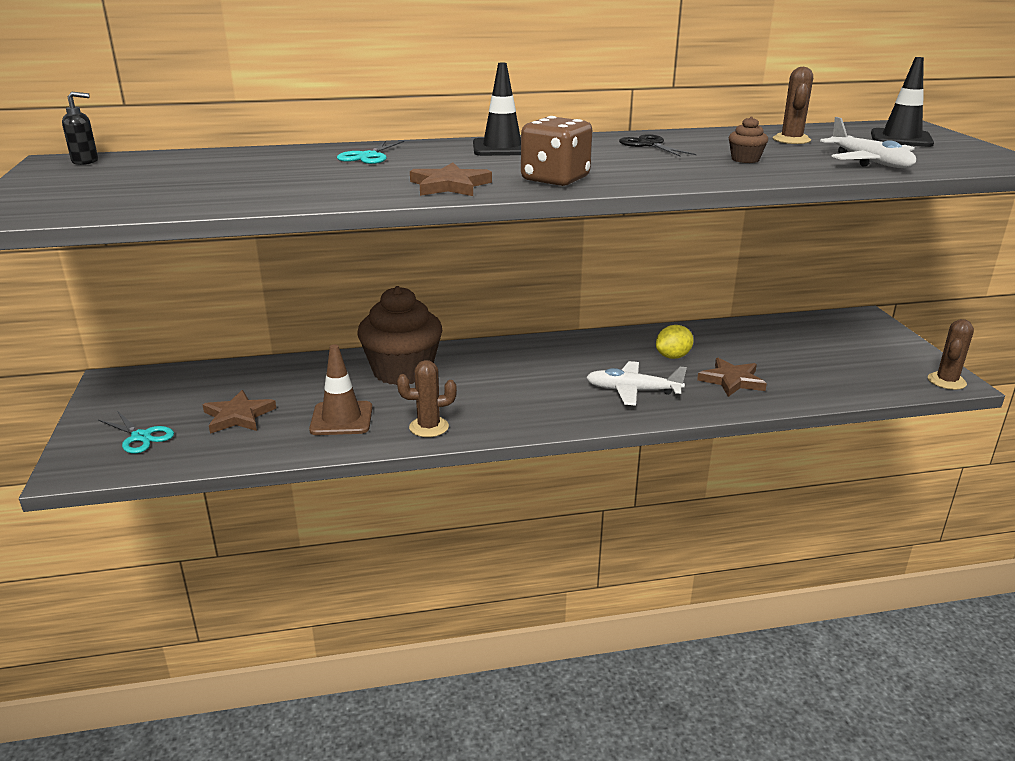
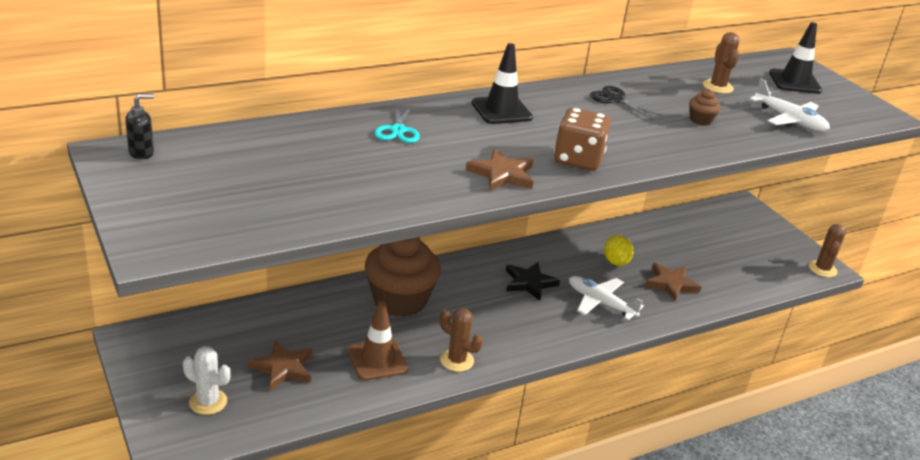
camera: 20 degrees left, 5 degrees up
turquoise scissors [98,411,174,453] -> white cactus [183,346,230,415]
brown cactus [397,360,457,437] -> brown cactus turned 60 degrees clockwise [440,308,483,372]
white plane [586,361,687,406] -> white plane turned 45 degrees clockwise [569,276,644,320]
yellow lemon [656,325,694,359] -> yellow lemon turned 45 degrees counterclockwise [604,235,634,266]
none -> black star [506,262,560,301]

